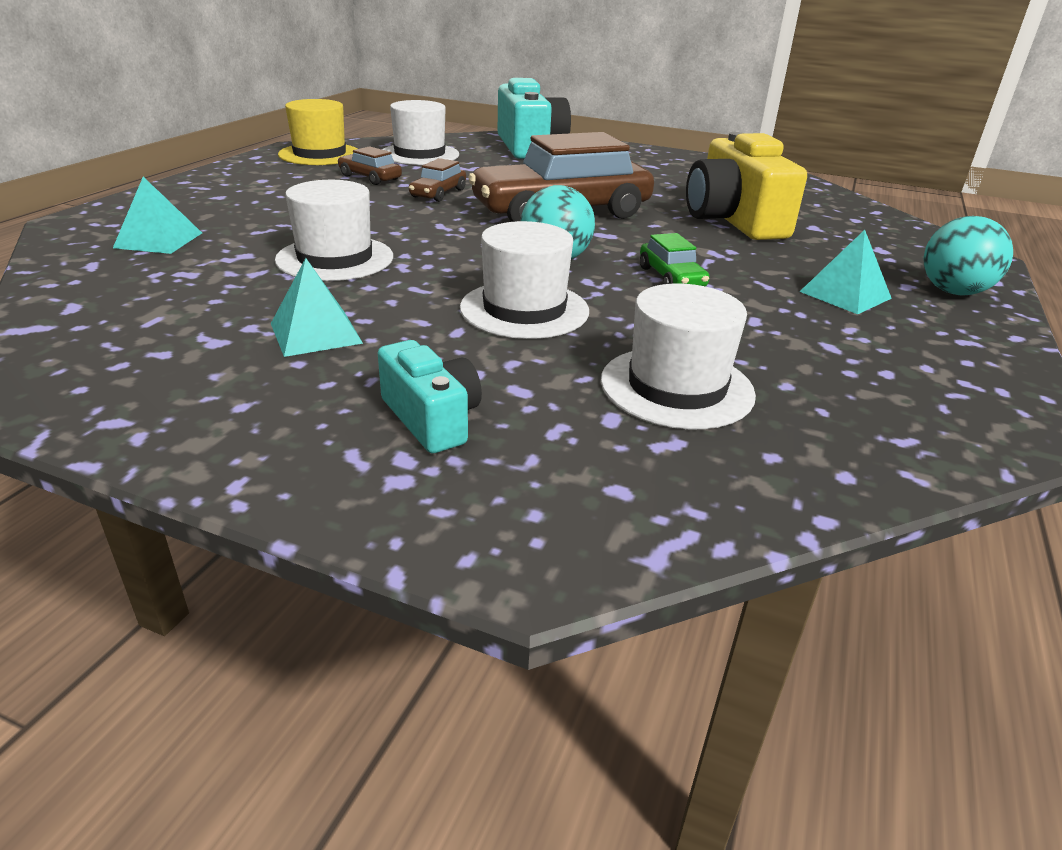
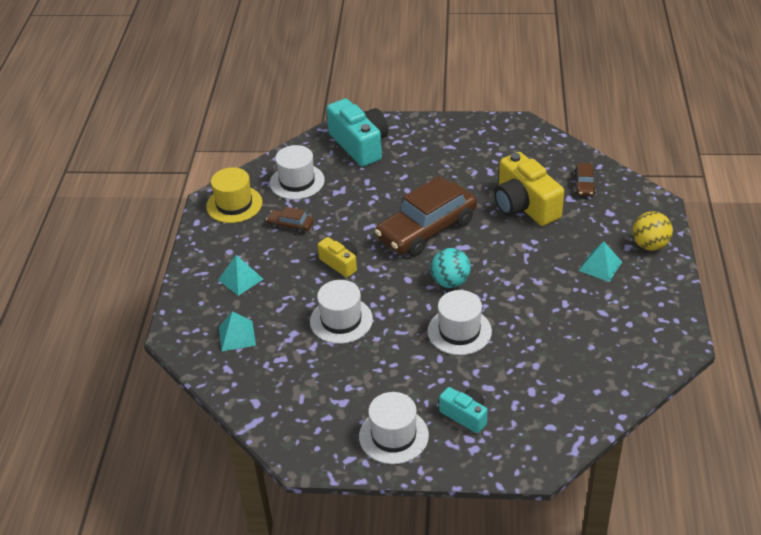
camera: 15 degrees left, 10 degrees up
turquoise pyramid [271,258,363,357] -> turquoise pyramid moved to [218,255,263,296]
brown car [409,158,466,202] -> brown car moved to [574,163,596,196]
white hat [601,284,756,429] -> white hat moved to [359,392,429,464]
green car [640,233,710,286] -> none
turquoise ball [923,216,1013,295] -> yellow ball [632,211,673,251]
none -> yellow camera [318,237,357,278]

